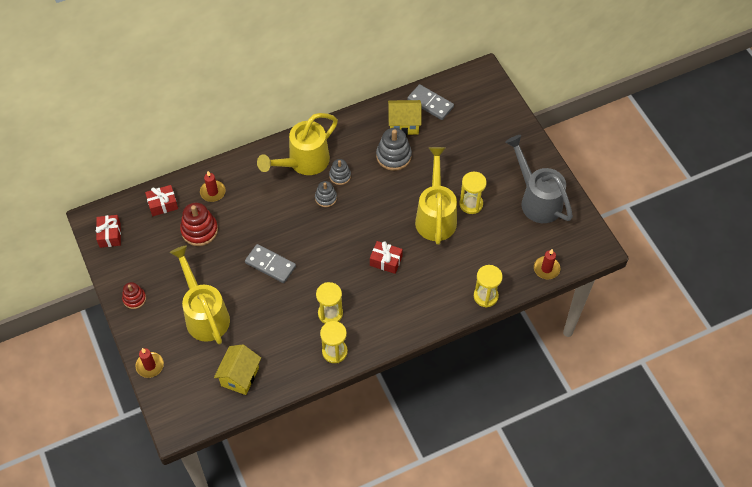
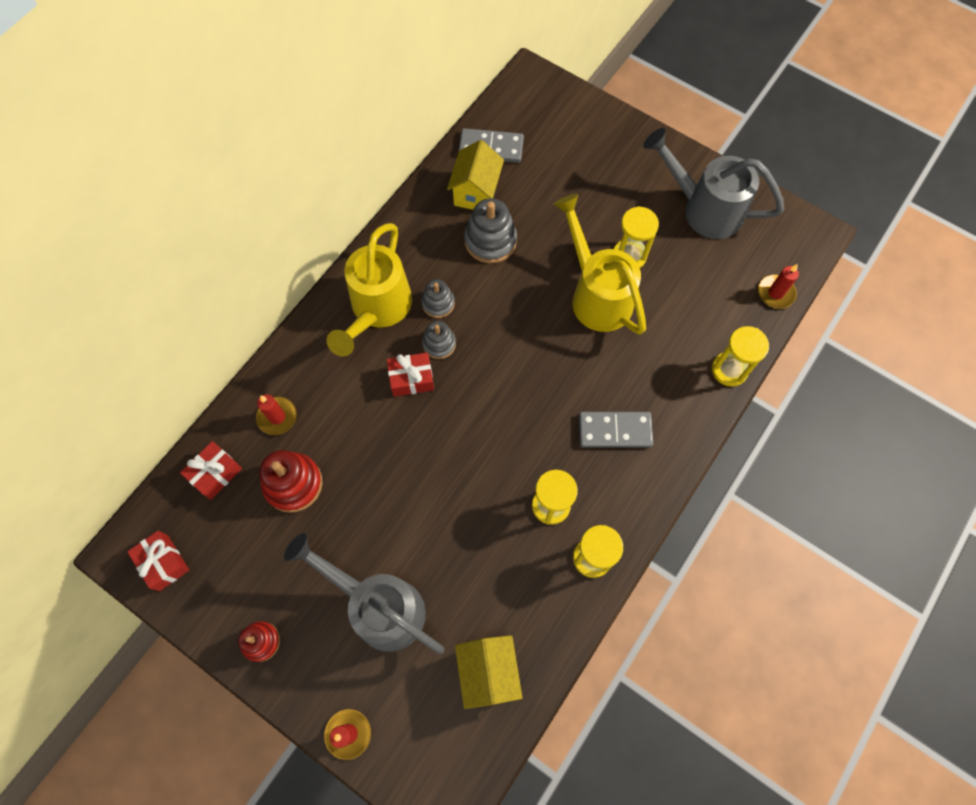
camera: 30 degrees left, 10 degrees up
yellow watering can [170,245,230,345] -> grey watering can [284,533,444,654]
grey domino [245,244,296,283] -> grey domino moved to [579,412,653,448]
red gift [370,241,403,274] -> red gift moved to [387,352,434,397]
yellow house [388,100,421,135] -> yellow house turned 45 degrees counterclockwise [447,140,504,210]

